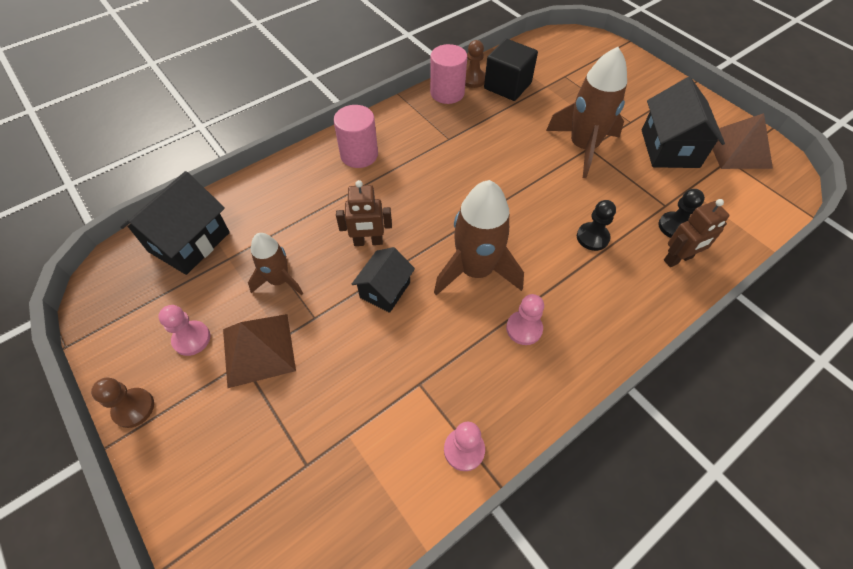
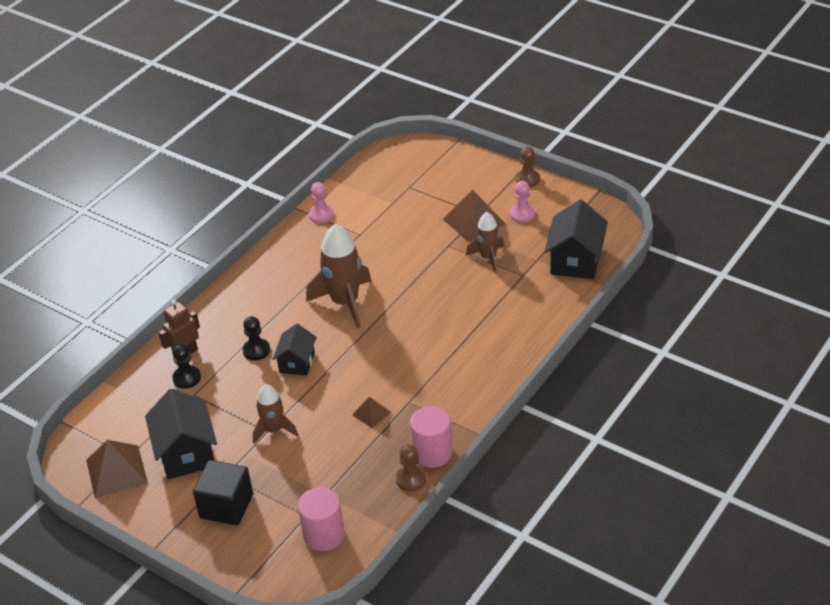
camera: 165 degrees right, 15 degrees down
pink cylinder [333,105,378,168] -> pink cylinder moved to [298,487,345,551]
brown robot [336,180,392,246] -> none
black house [352,247,415,313] -> black house moved to [273,324,317,376]
black cube [484,39,538,101] -> black cube moved to [193,460,253,525]
pink pawn [506,294,544,345] -> none
brown rocket [546,47,627,178] -> brown rocket [253,384,298,444], size x0.59
none -> brown pyramid [352,396,391,428]

